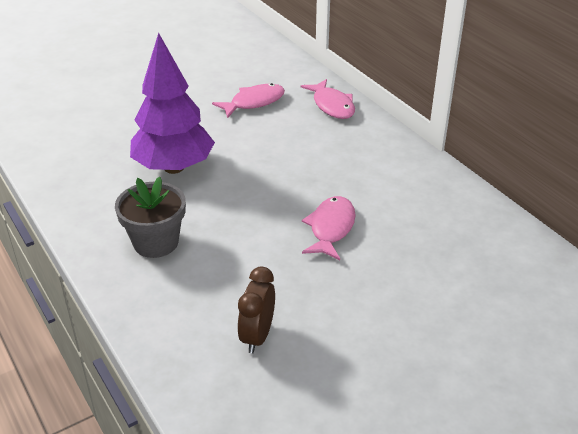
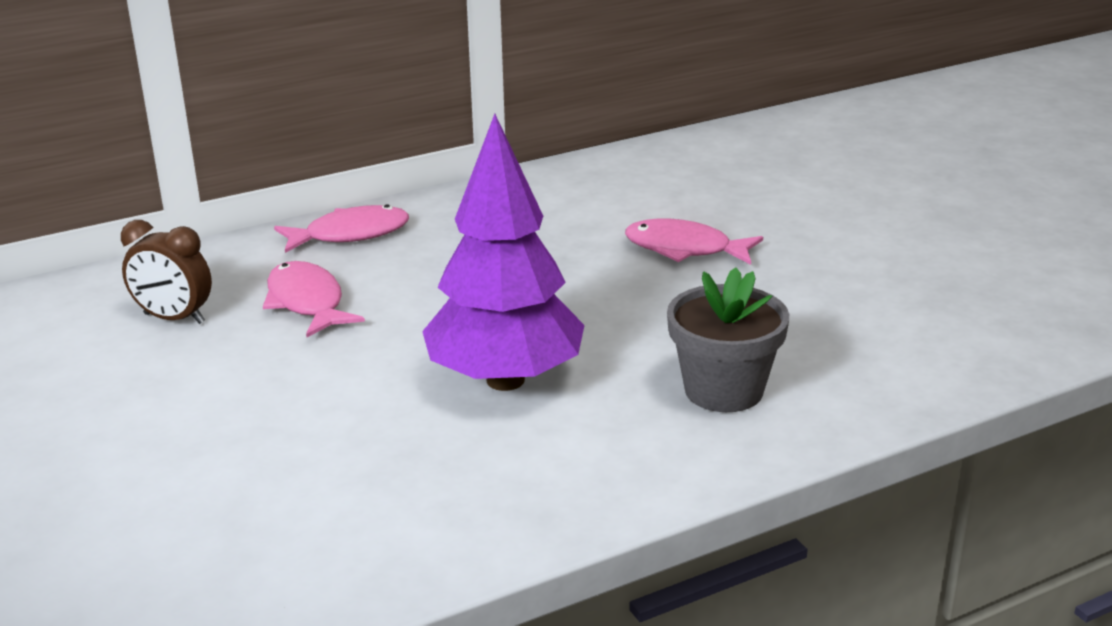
camera: 85 degrees left, 10 degrees down
brown clock [238,267,275,354] -> brown clock moved to [121,220,212,324]

